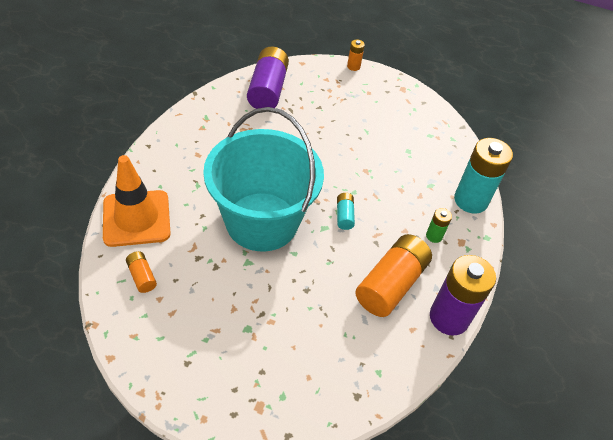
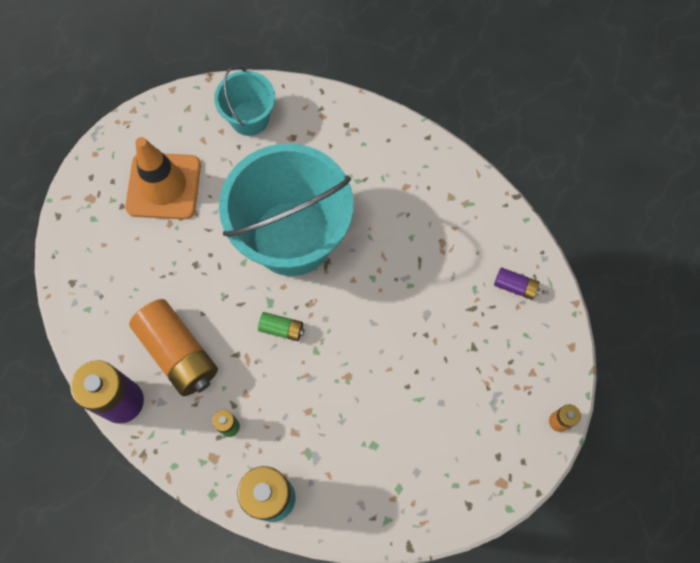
camera: 110 degrees right, 20 degrees up
orange traffic cone [103,155,171,247] -> orange traffic cone moved to [125,137,201,219]
orange battery [126,251,157,293] -> turquoise bucket [214,66,275,136]
purple battery [247,46,289,109] -> purple battery [494,267,540,300], size x0.46
turquoise battery [337,193,355,230] -> green battery [258,312,304,341]

